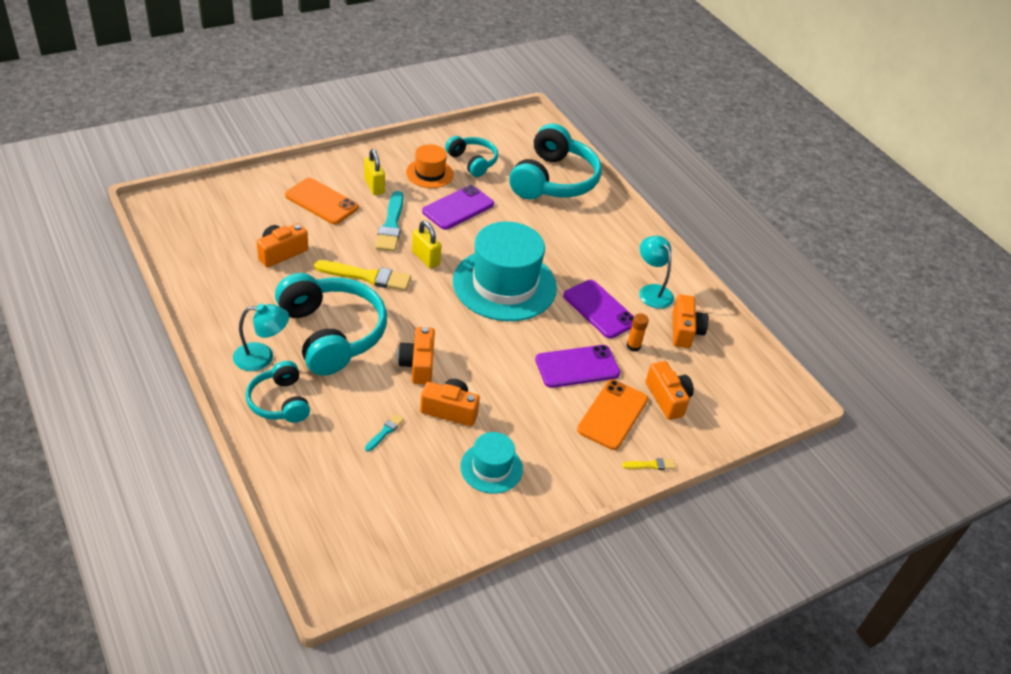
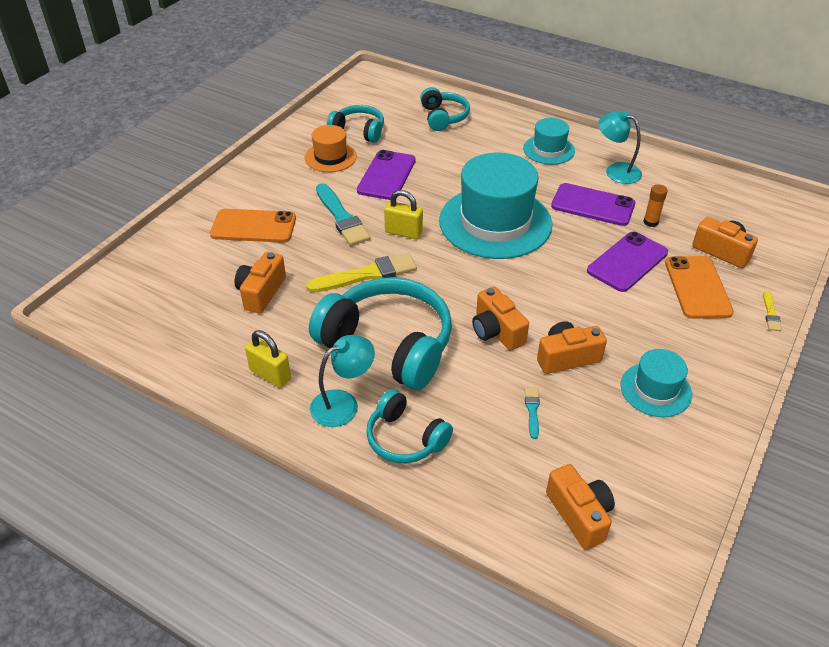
camera: 25 degrees left, 0 degrees up
yellow padlock [364,149,385,195] -> yellow padlock moved to [245,330,291,388]
turquoise headphones [509,123,602,199] -> turquoise headphones [420,87,470,131], size x0.55
yellow brush [622,458,676,470] -> yellow brush turned 135 degrees clockwise [763,291,782,331]
orange camera [673,294,709,348] -> orange camera moved to [546,464,615,550]
none -> turquoise hat [523,118,575,165]

